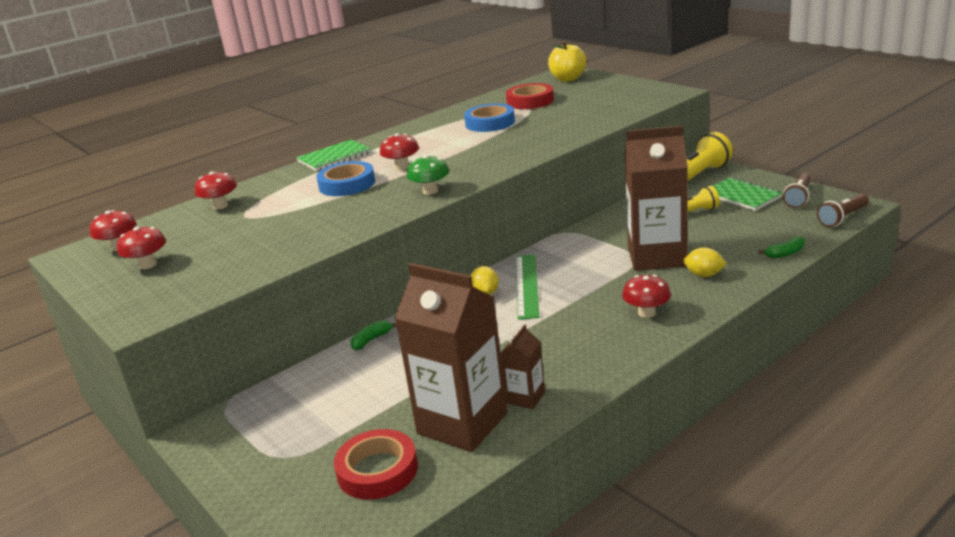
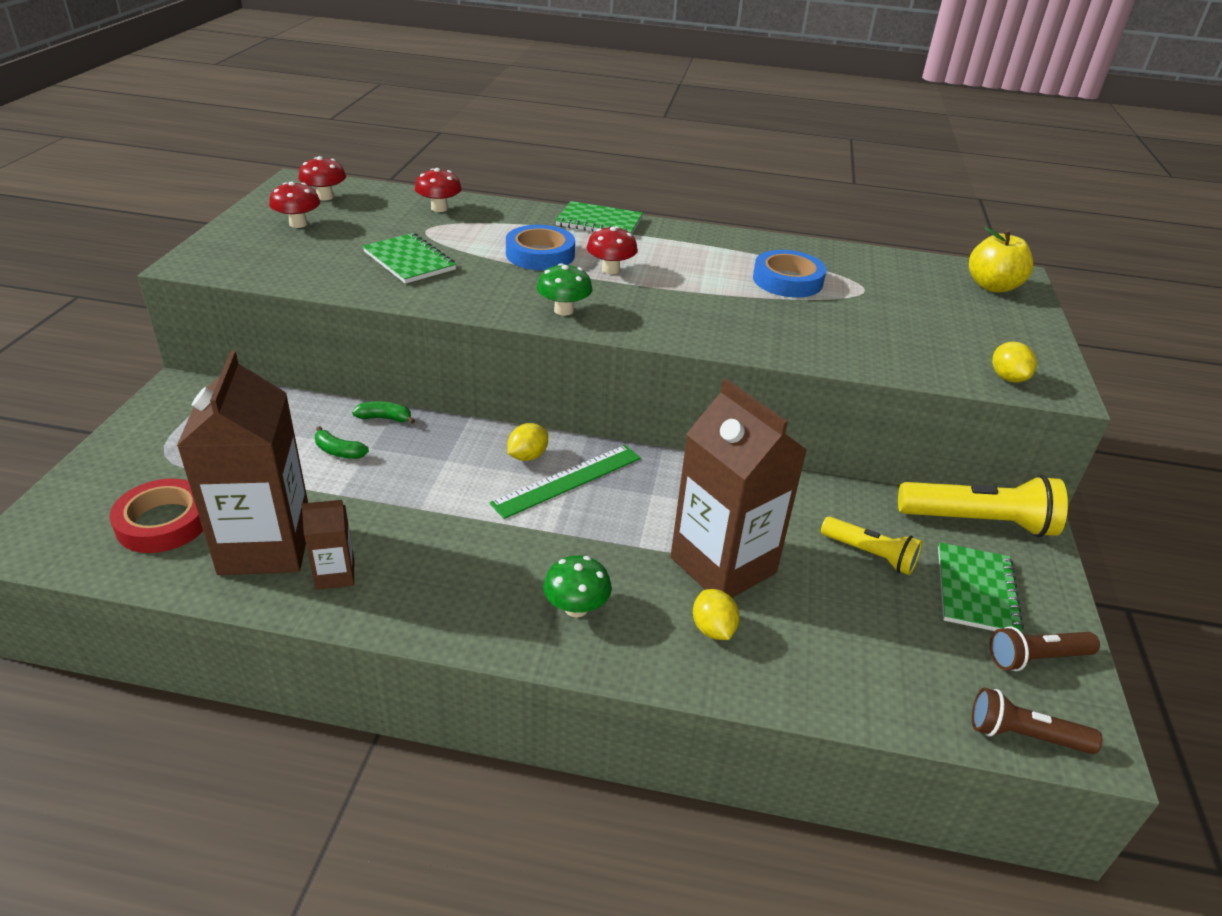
camera: 45 degrees right, 10 degrees up
red tape [506,83,554,109] -> none
red mushroom [622,275,671,318] -> green mushroom [543,555,612,617]
green banana [758,236,805,259] -> green banana moved to [315,426,369,459]
none -> green notebook [363,233,457,284]
none -> yellow lemon [992,342,1037,383]

